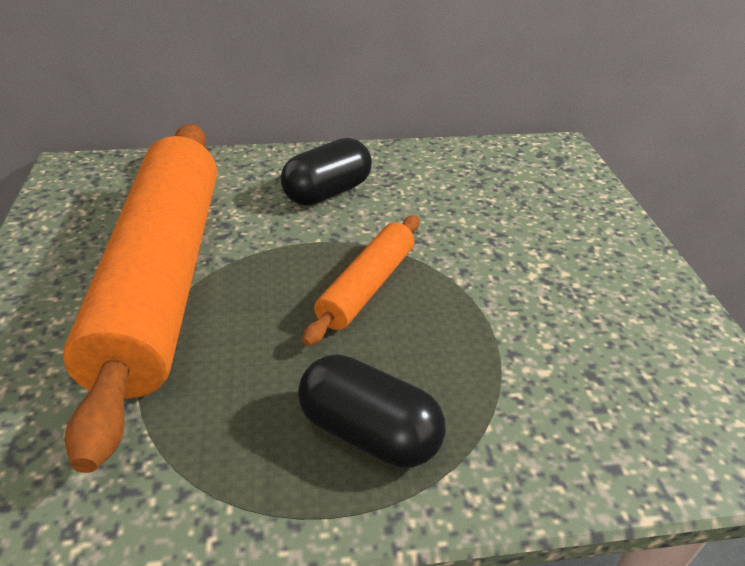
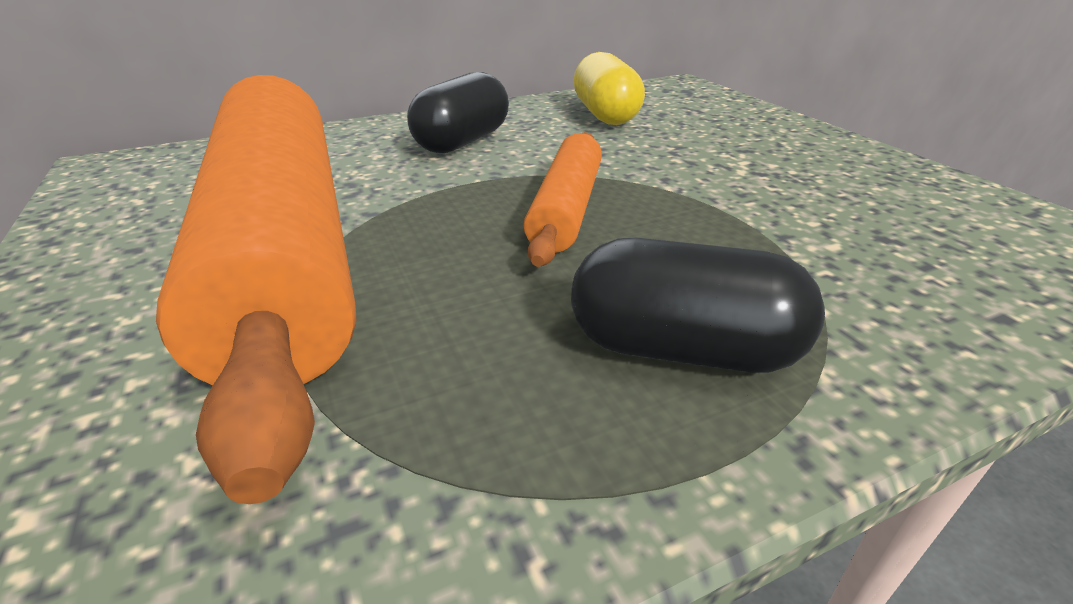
camera: 15 degrees left, 5 degrees down
none -> yellow capsule [574,52,645,125]

